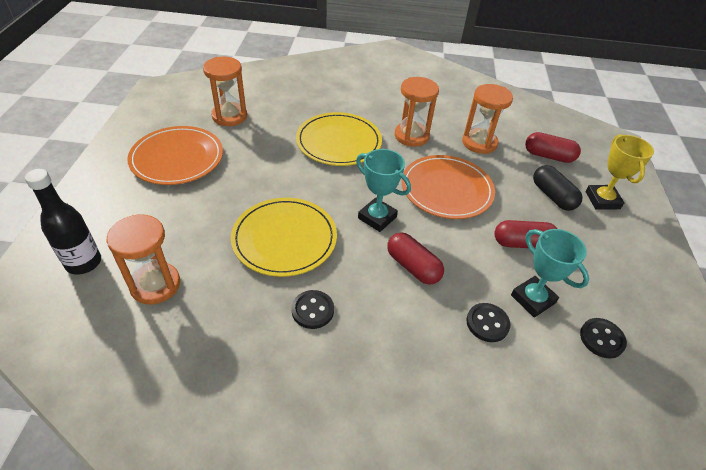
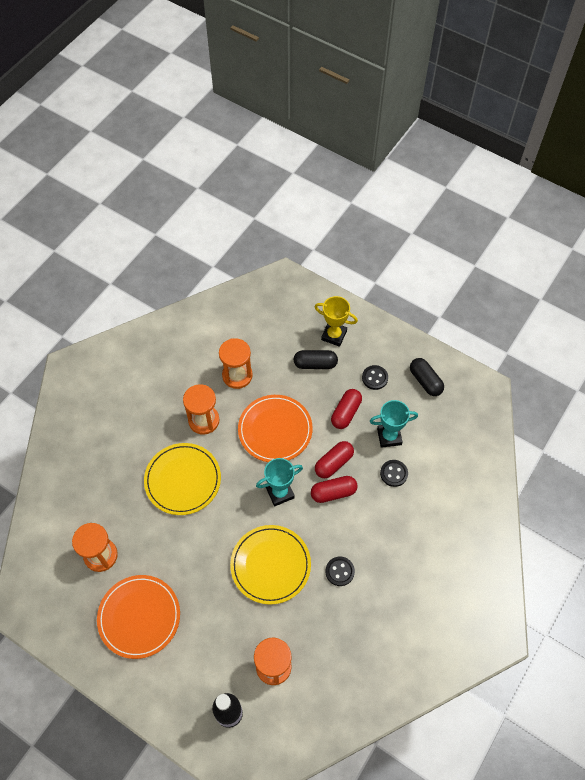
camera: 60 degrees left, 15 degrees up
red capsule [525,132,581,163] -> red capsule moved to [315,441,354,478]
black button [580,318,627,358] -> black button moved to [362,365,388,390]
none -> black capsule [410,358,444,396]

